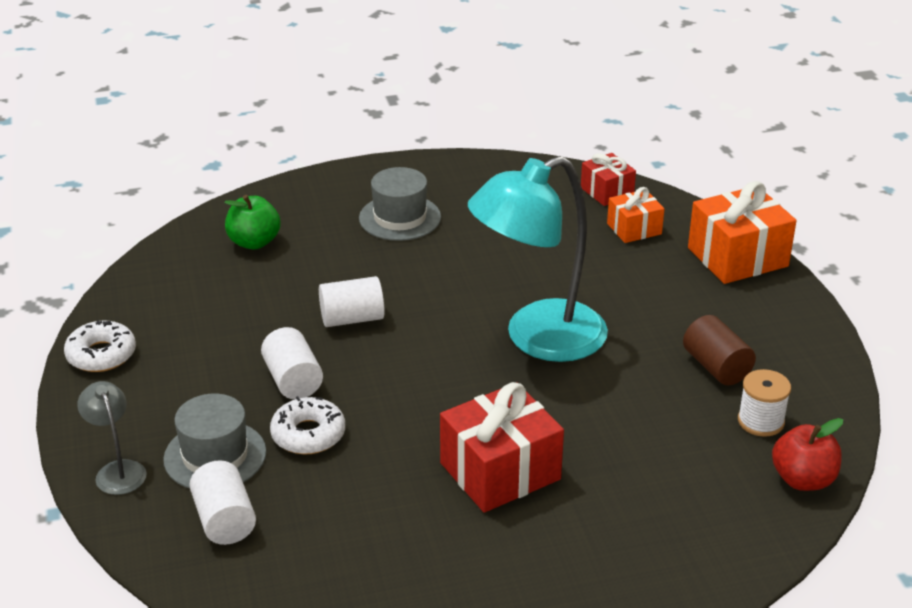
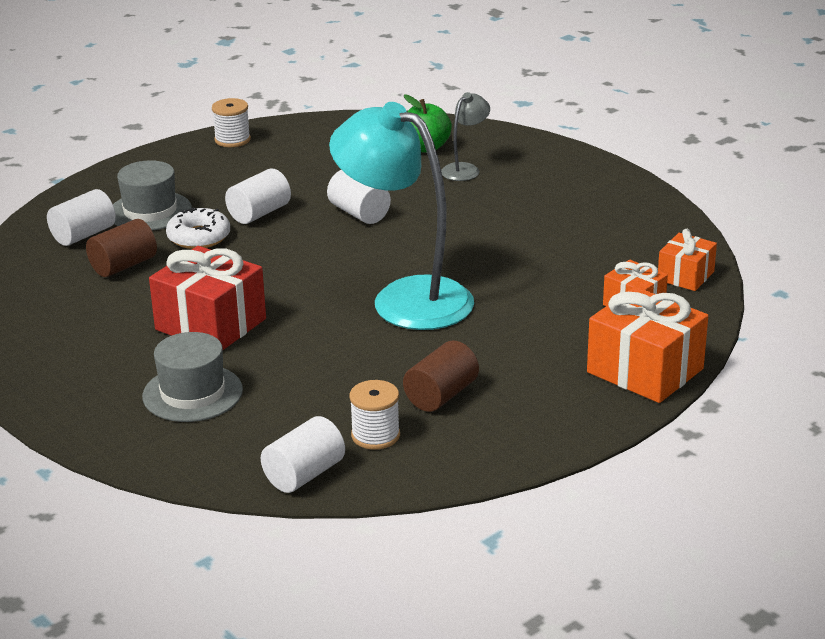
camera: 65 degrees right, 5 degrees down
white donut [64,320,136,372] -> white spool [212,98,251,147]
grey lamp [77,381,147,495] -> grey lamp moved to [441,92,490,181]
grey hat [359,167,441,241] -> grey hat moved to [142,332,243,422]
red gift [581,153,636,206] -> orange gift [658,229,717,291]
red apple [772,418,843,491] -> white cylinder [261,416,345,493]
none -> brown cylinder [86,219,157,277]

